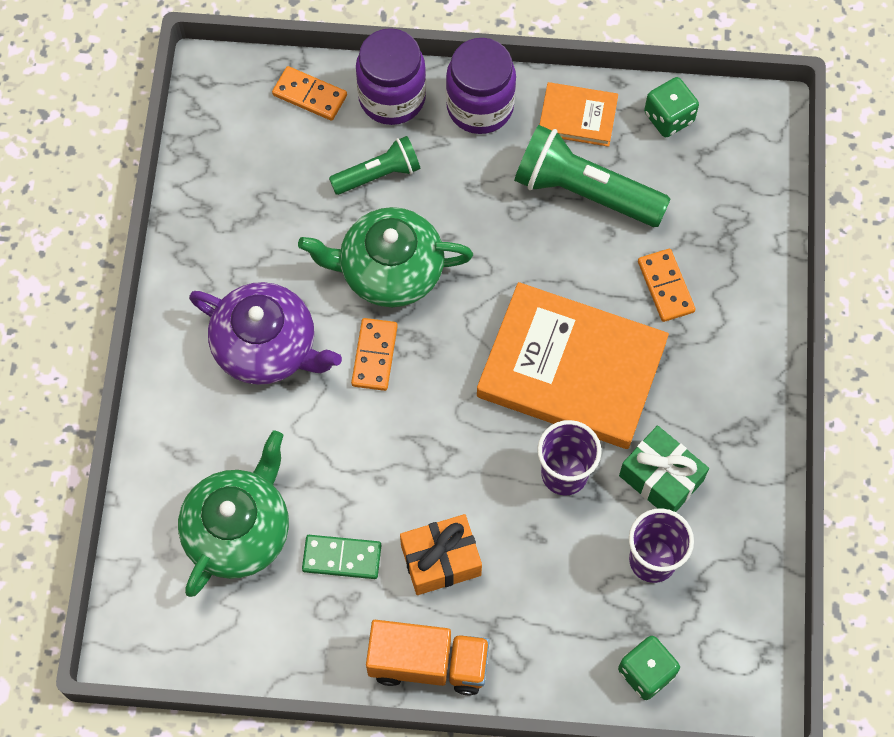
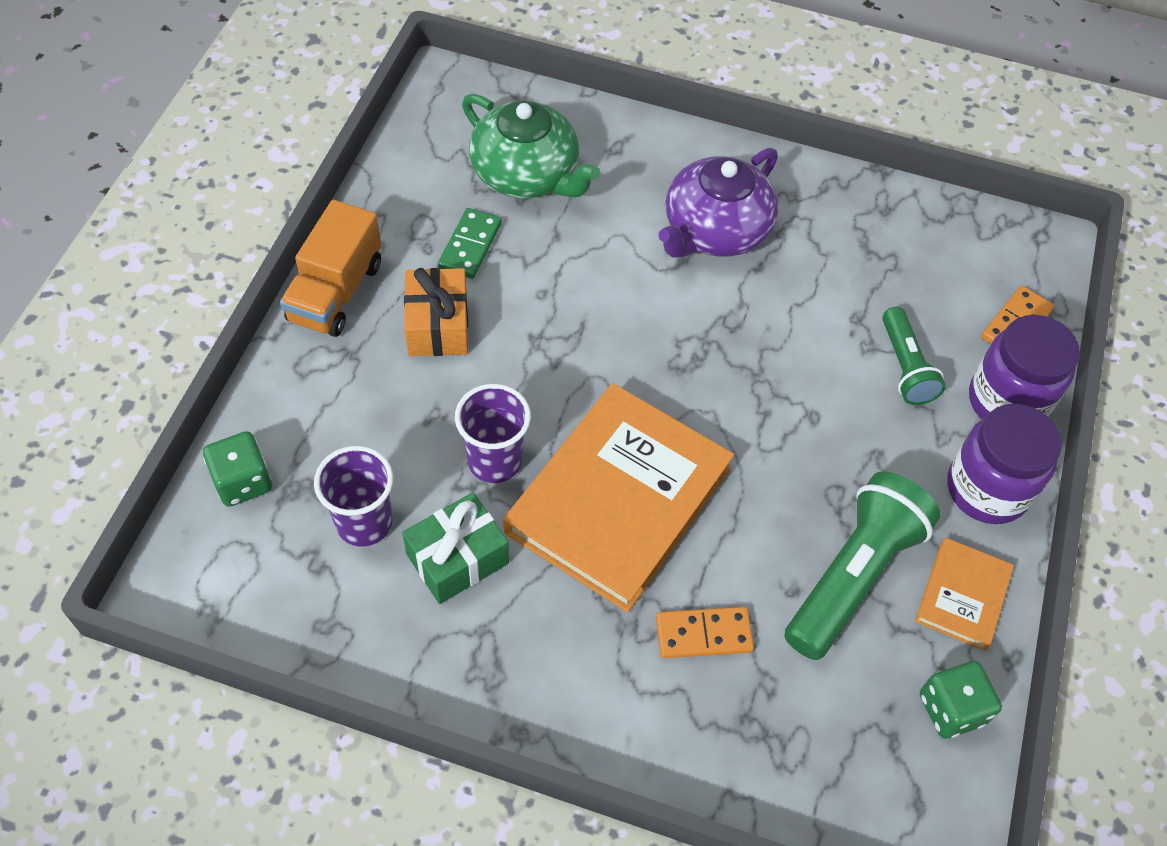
camera: 100 degrees right, 10 degrees down
green teapot [298,207,473,307] -> none
orange domino [351,318,398,391] -> none

